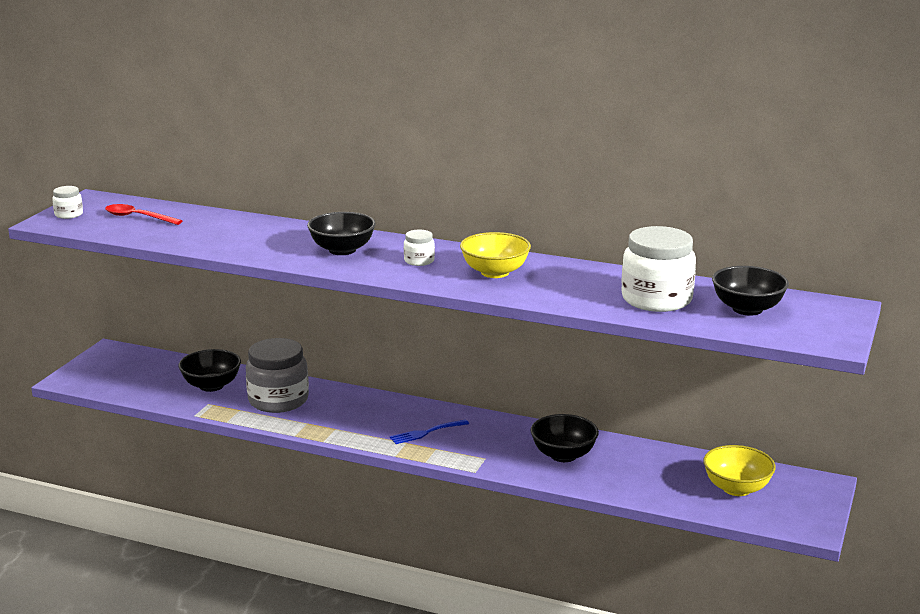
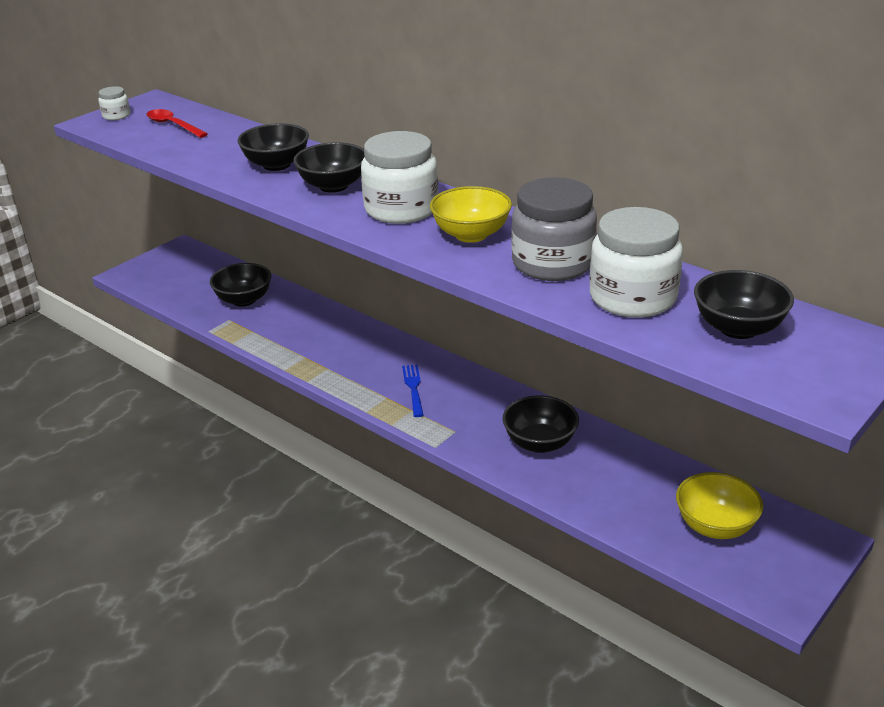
camera: 20 degrees right, 10 degrees up
grey jar [246,338,309,413] -> grey jar moved to [511,177,597,281]
blue fork [390,420,469,444] -> blue fork turned 90 degrees clockwise [402,364,424,417]
white jar [404,230,435,266] -> white jar [361,131,438,224], size x2.17
none -> black bowl [237,123,309,171]

